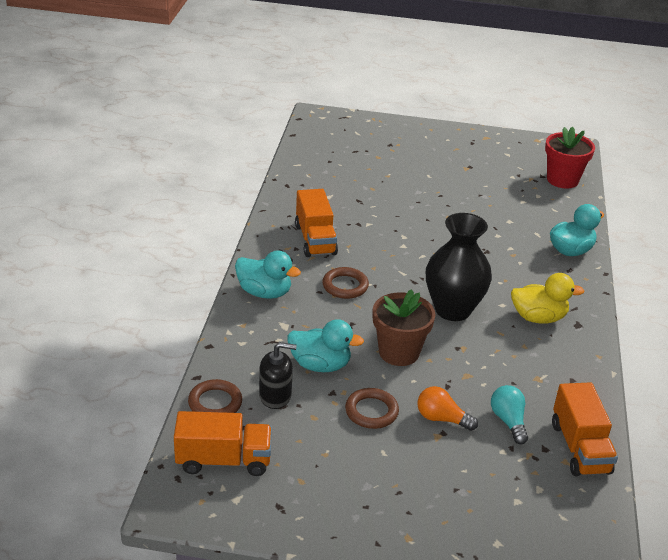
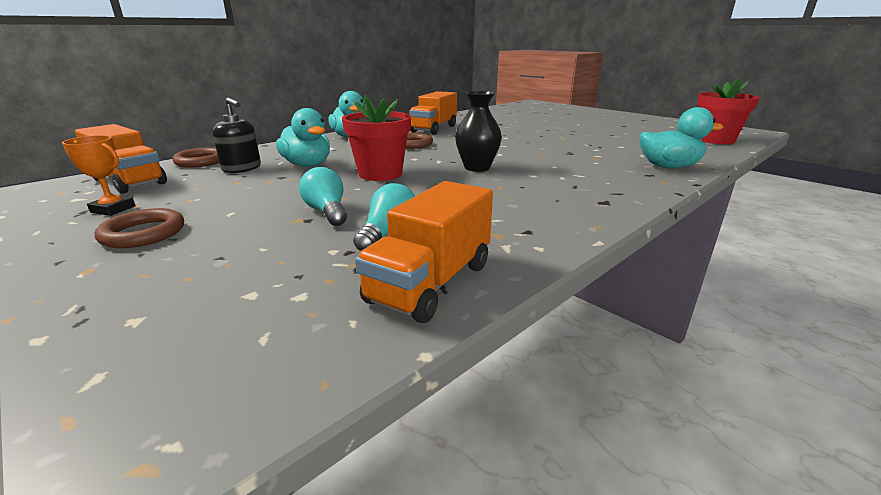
camera: 40 degrees right, 10 degrees down
brown ring [345,388,399,429] -> brown ring moved to [95,208,184,248]
brown flower pot [373,289,435,366] -> red flower pot [342,95,411,181]
orange light bulb [417,386,478,431] -> turquoise light bulb [299,167,347,226]
black vase [426,213,492,321] -> black vase [455,91,502,172], size x0.64
yellow duck [511,273,584,323] -> none
none -> orange trophy [62,135,136,216]

